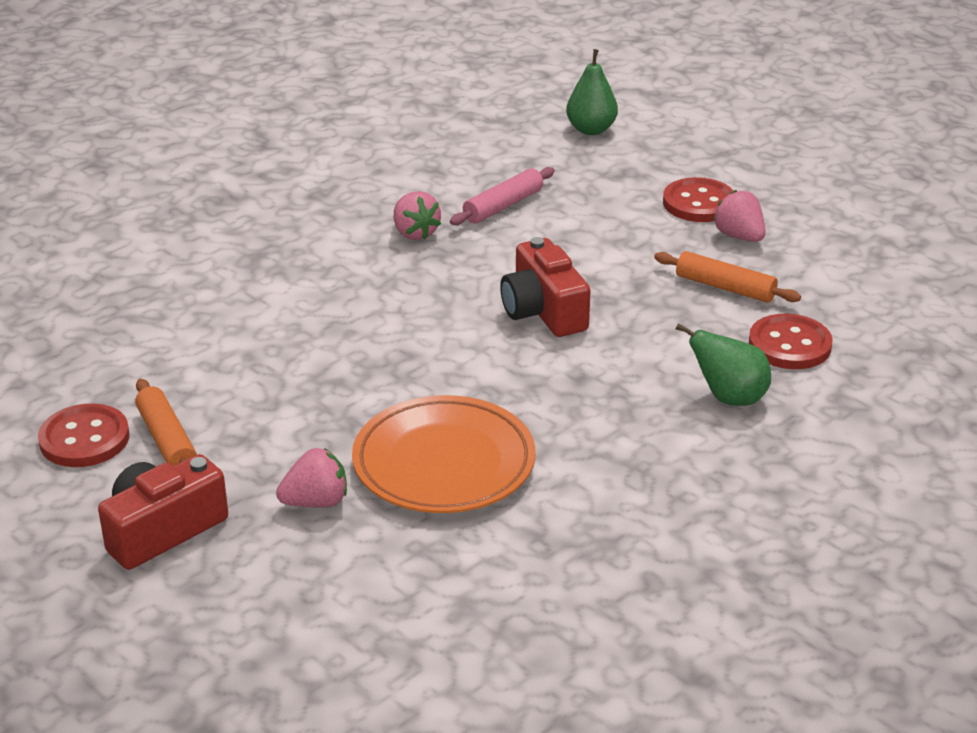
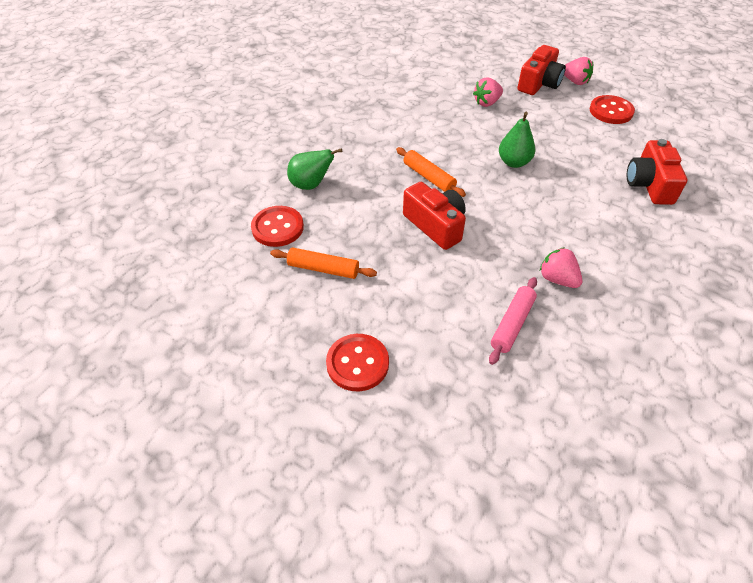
camera: 165 degrees right, 15 degrees up
orange rolling pin [135,379,197,466] -> orange rolling pin moved to [396,147,466,197]
orange plate [352,395,536,513] -> none
green pear [566,49,618,135] -> green pear moved to [499,112,535,168]
pink strawberry [713,190,766,242] -> pink strawberry moved to [564,57,593,85]
none -> red camera [627,139,687,205]

